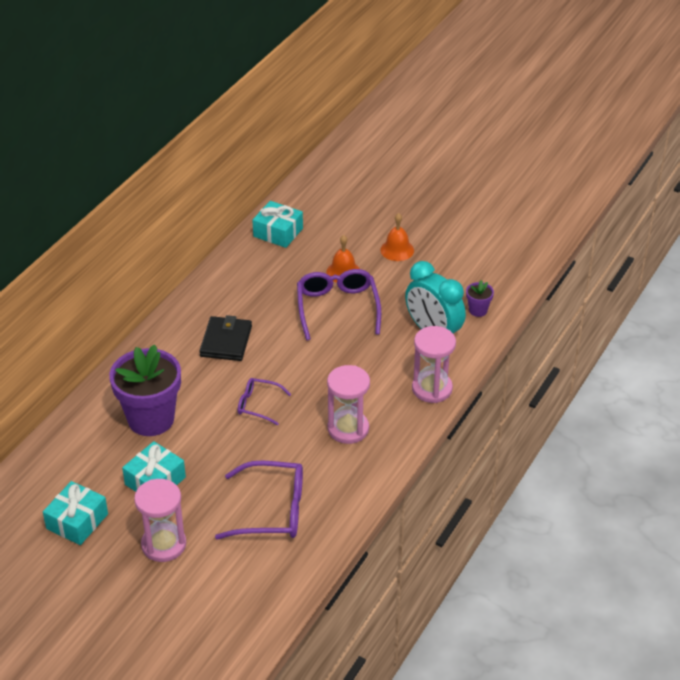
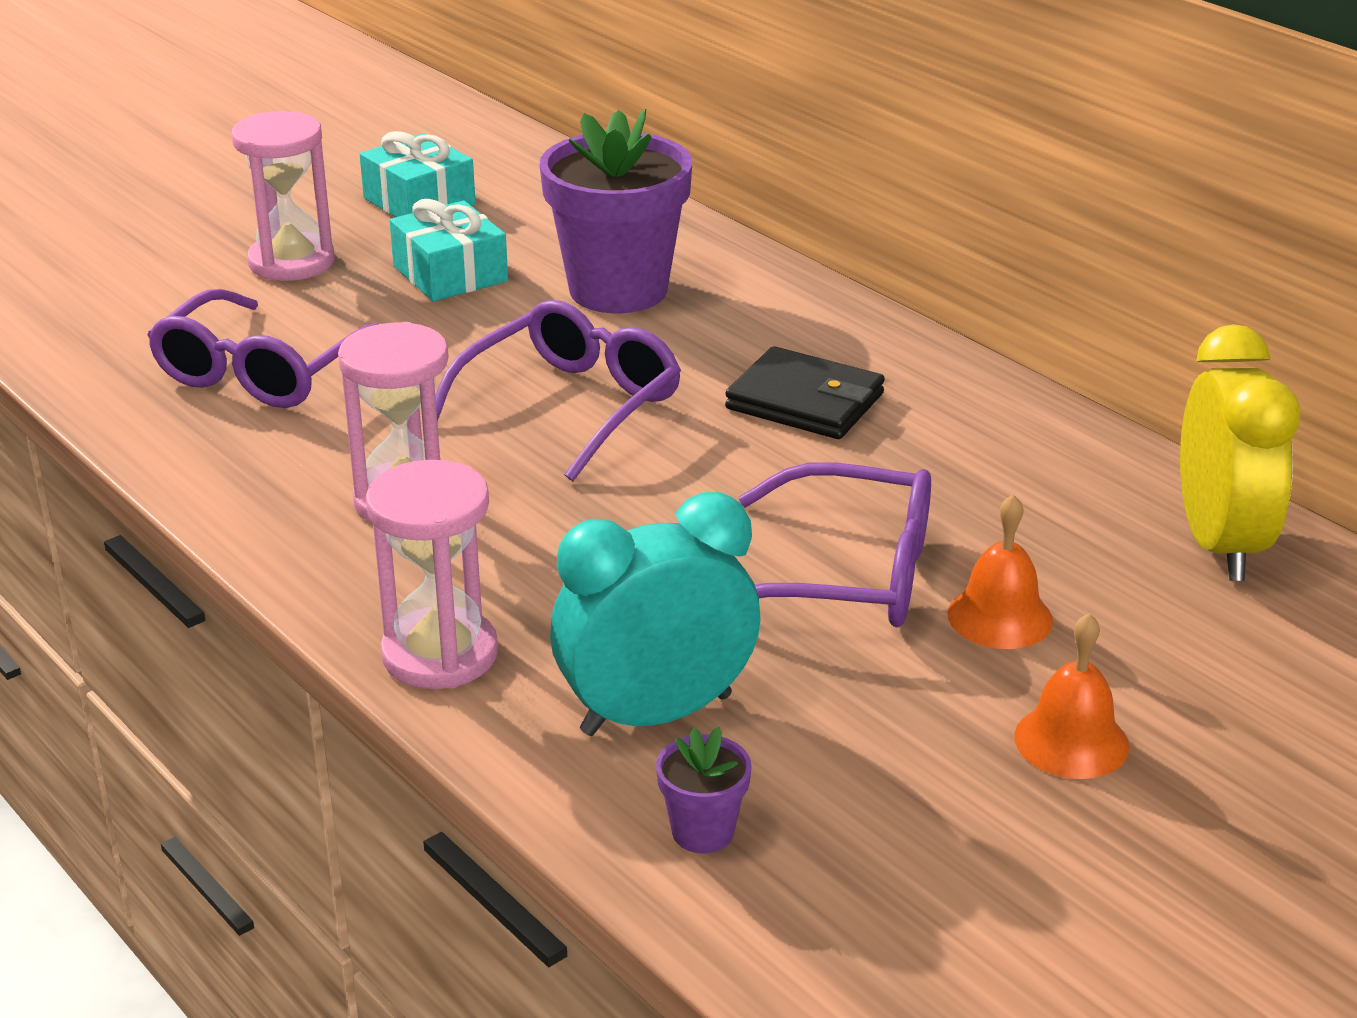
camera: 110 degrees right, 10 degrees down
purple glasses [238,378,291,425] -> purple glasses [435,300,681,481], size x1.76
turquoise gift [252,201,303,248] -> yellow clock [1180,324,1301,581]

